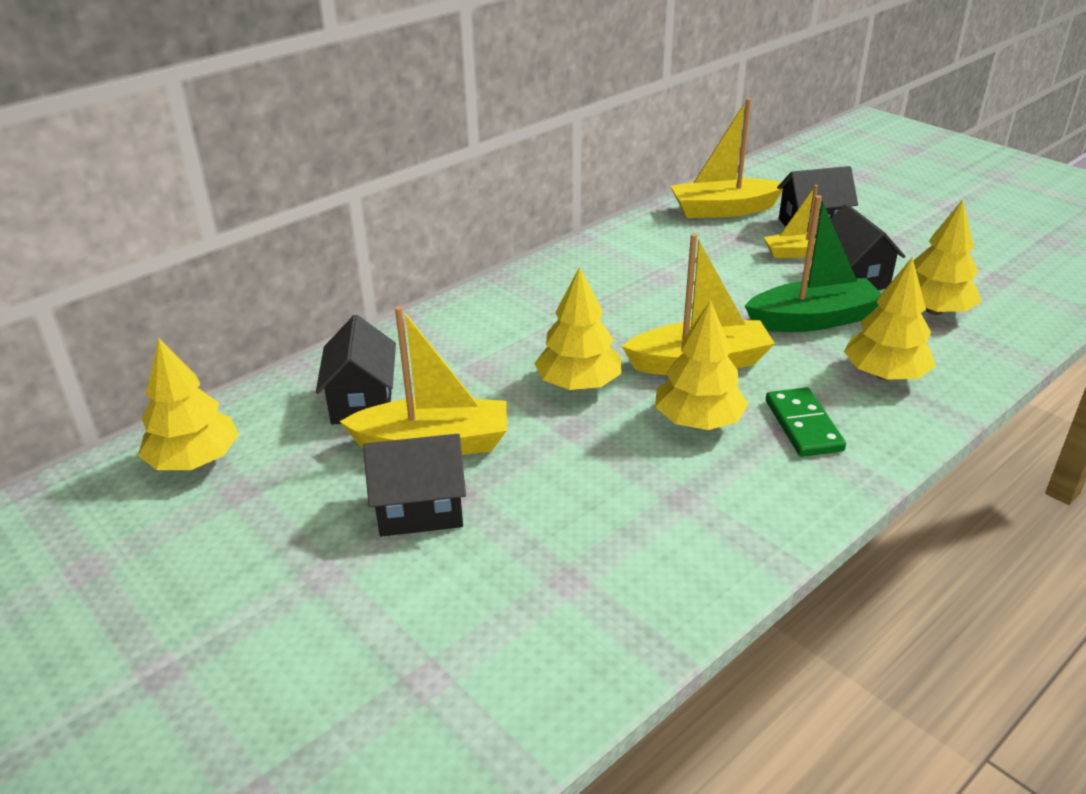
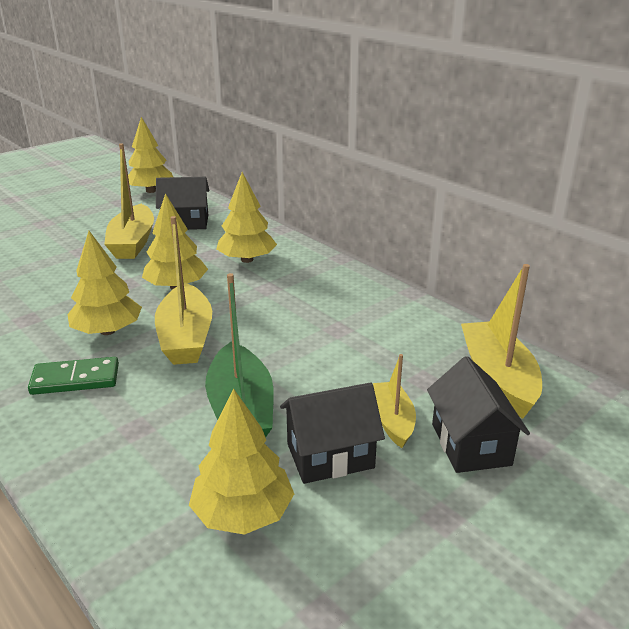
camera: 90 degrees right, 5 degrees down
black house [363,434,466,537] -> none
yellow tree [844,257,936,380] -> yellow tree moved to [216,172,277,263]

